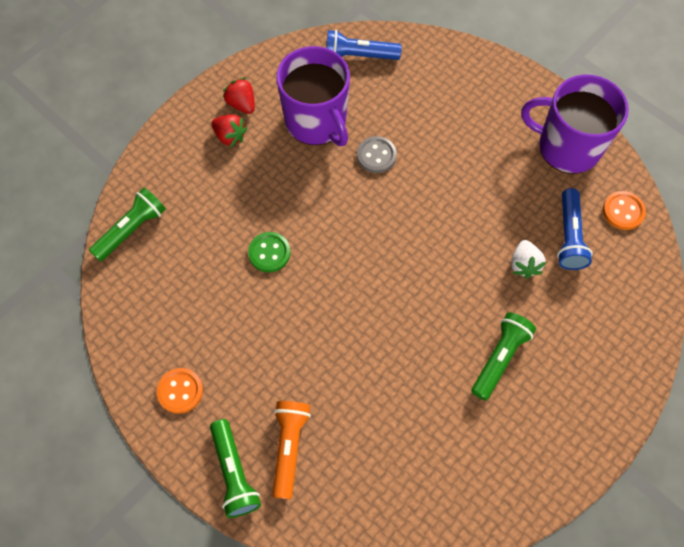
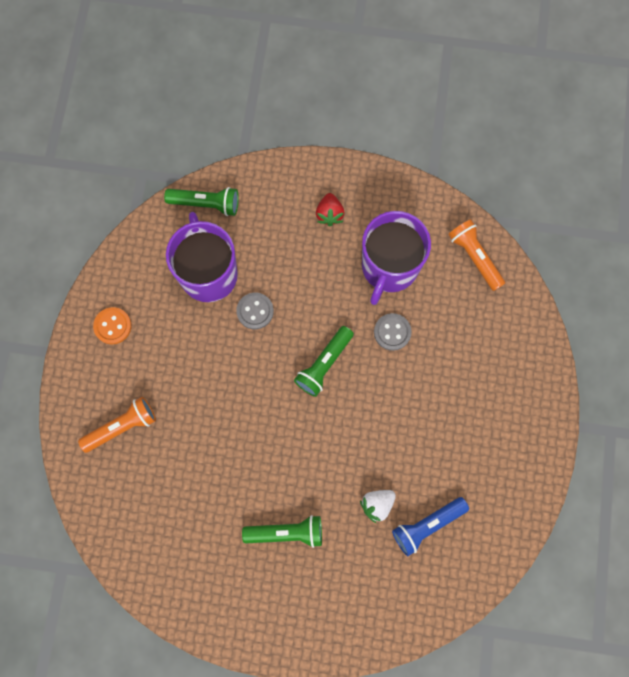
camera: 55 degrees right, 10 degrees up
green flashlight [210,419,261,518] -> green flashlight moved to [294,326,354,397]
red strawberry [223,78,255,114] -> none
green button [248,232,290,272] -> grey button [236,293,274,329]
blue flashlight [326,30,402,60] -> orange flashlight [448,219,505,291]
purple mug [521,75,629,174] -> purple mug moved to [166,212,238,302]
orange button [603,191,646,230] -> none

